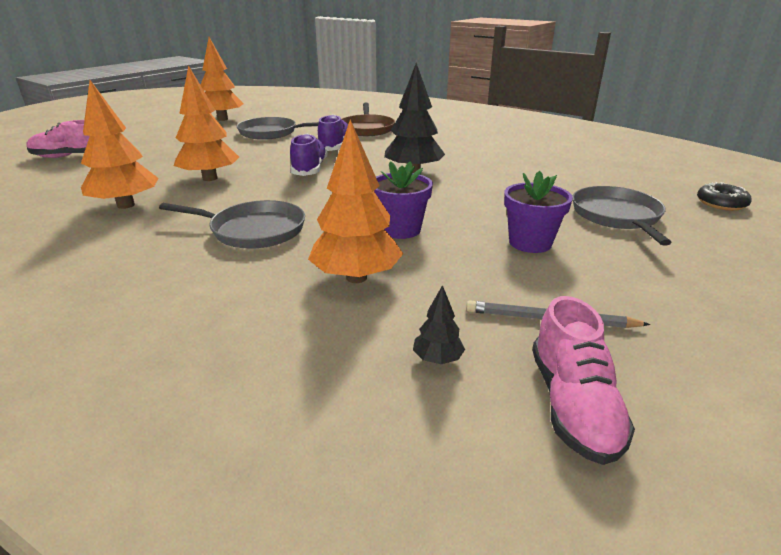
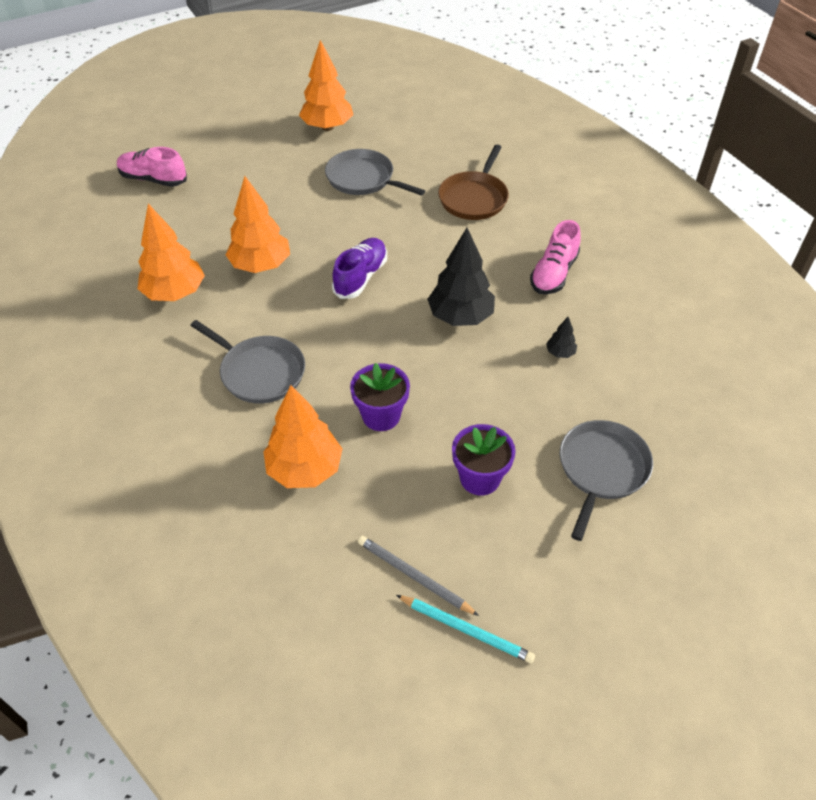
camera: 25 degrees right, 20 degrees up
purple shoe [318,114,348,151] -> none
black tree [413,285,465,364] -> black tree moved to [546,317,577,358]
pink shoe [532,296,635,465] -> pink shoe moved to [530,220,581,294]
black donut [697,182,752,211] -> none
none -> turquoise pencil [396,595,535,663]

